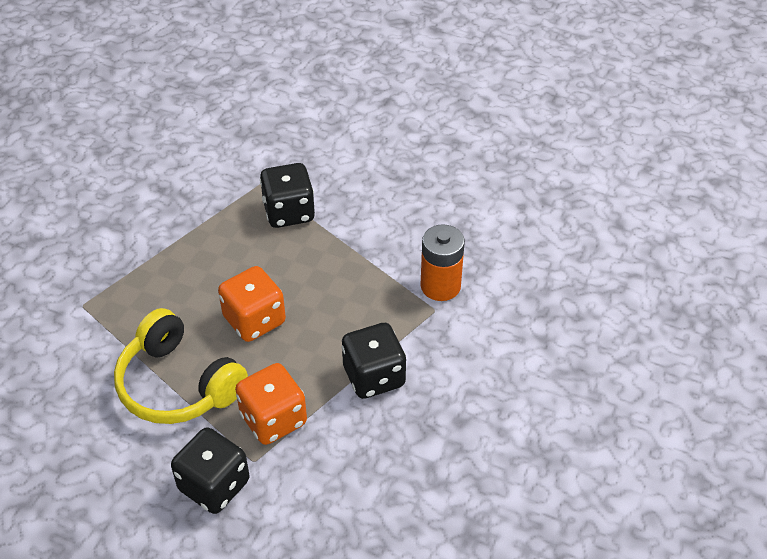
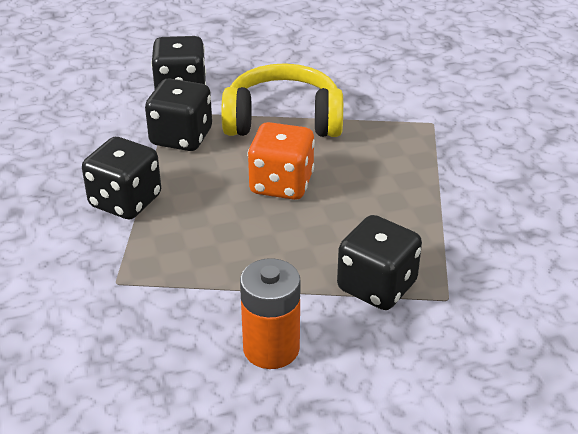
camera: 140 degrees right, 10 degrees down
orange dice [235,363,307,445] -> black dice [145,78,212,151]
orange battery [420,224,465,301] -> orange battery moved to [240,258,300,369]

